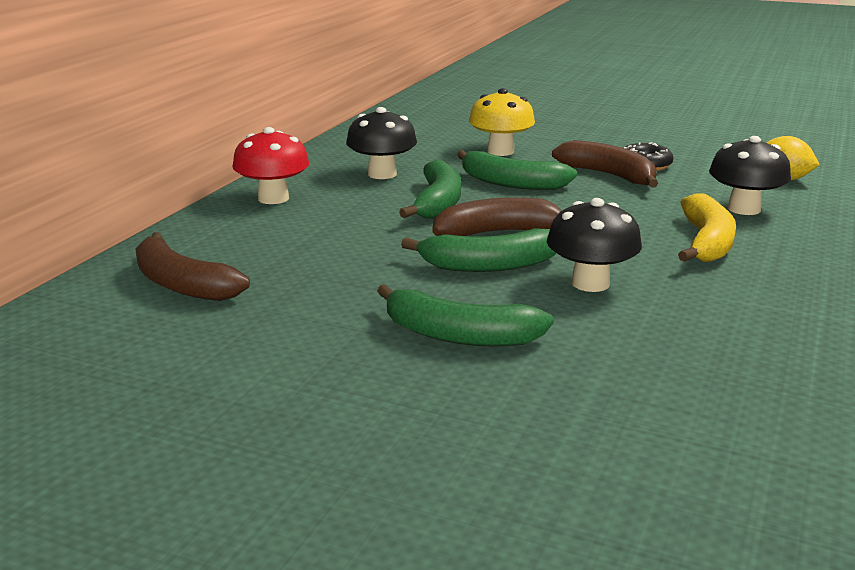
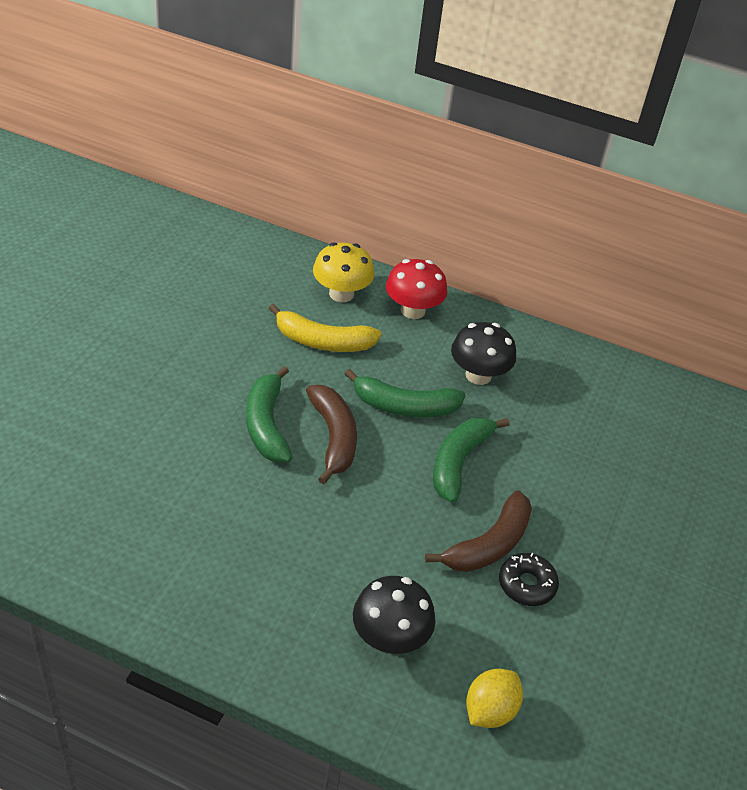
camera: 85 degrees right, 20 degrees up
brown banana [136,232,250,301] -> none
green banana [377,284,554,347] -> none
yellow mushroom [469,88,535,156] -> yellow mushroom moved to [313,242,375,302]
black mushroom [547,198,642,292] -> none
yellow banana [678,193,736,262] -> yellow banana moved to [269,304,381,352]

